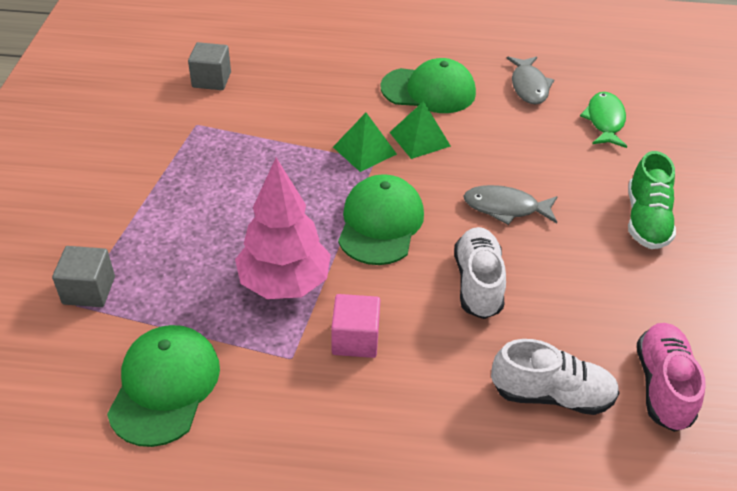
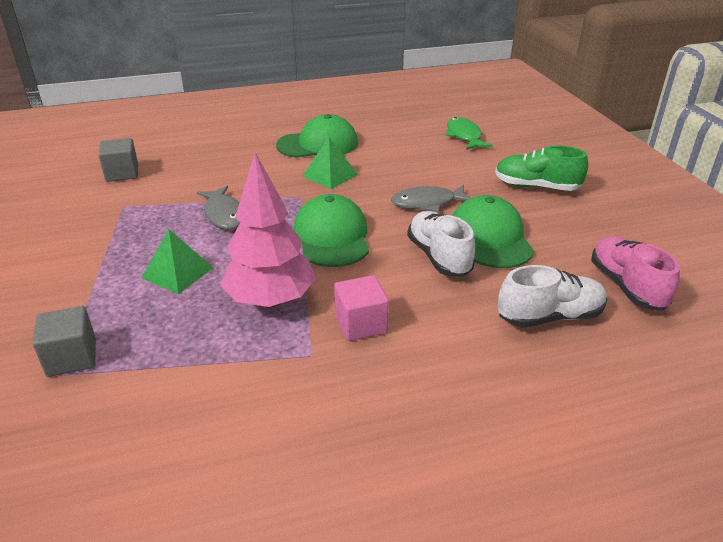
camera: 20 degrees left, 10 degrees down
green cap [107,325,220,447] -> green cap moved to [452,195,534,268]
green pyramid [333,113,397,172] -> green pyramid moved to [141,229,214,294]
grey fish [507,57,554,105] -> grey fish moved to [197,186,240,230]
green shoe [628,151,676,249] -> green shoe turned 120 degrees clockwise [495,145,588,191]

